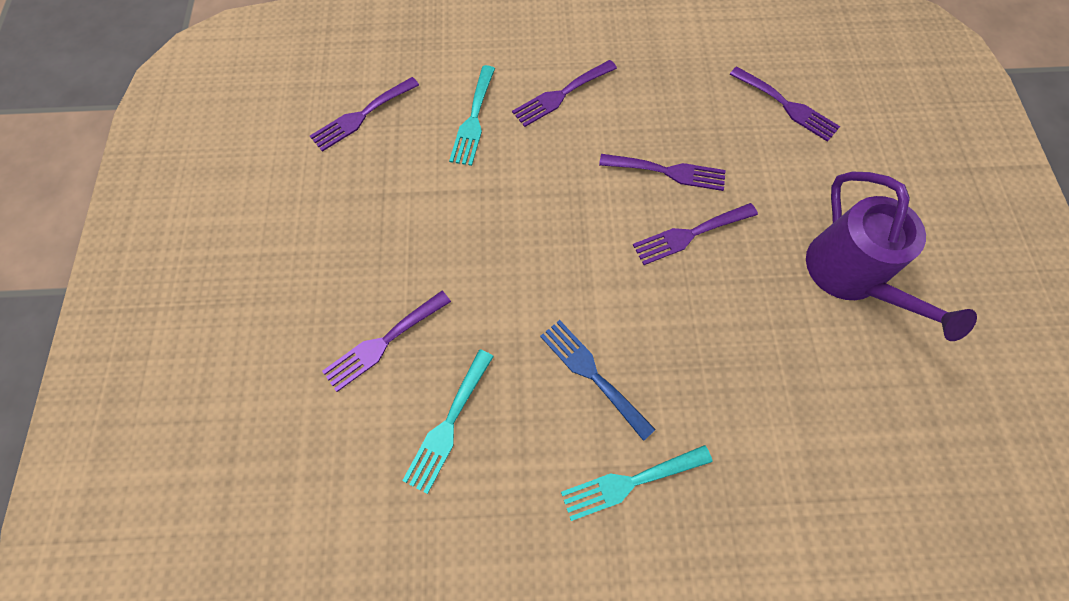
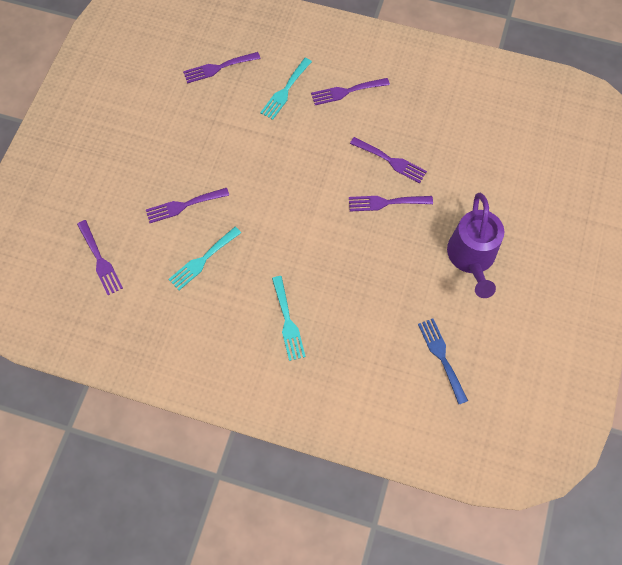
camera: 20 degrees right, 0 degrees up
blue fork [540,320,656,441] -> blue fork moved to [418,319,468,404]
turquoise fork [561,445,712,521] -> turquoise fork turned 105 degrees counterclockwise [272,276,306,361]
purple fork [729,66,840,142] -> purple fork moved to [77,220,123,295]

